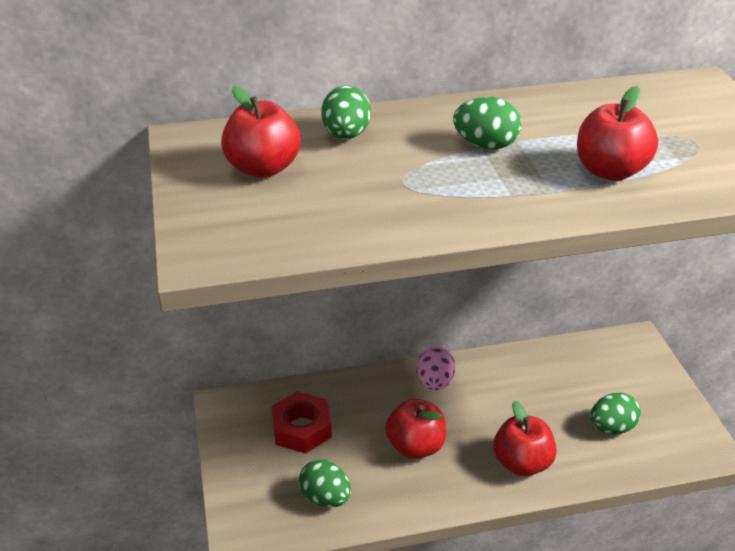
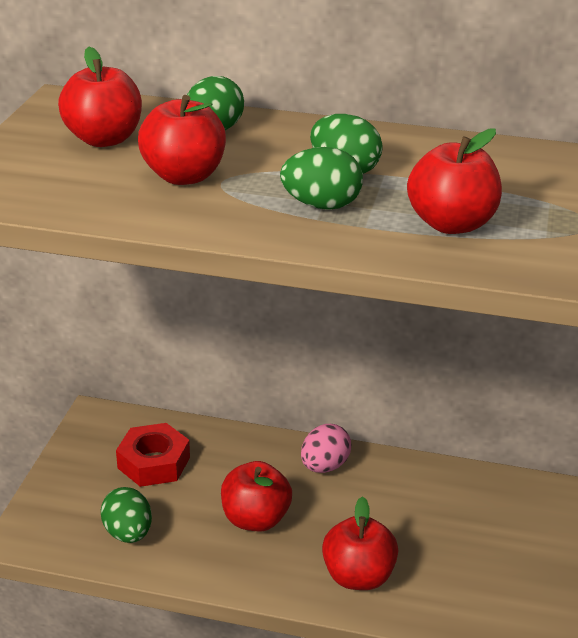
camera: 25 degrees right, 5 degrees down
green egg [590,393,641,434] -> green egg moved to [280,147,363,210]
none -> red apple [138,95,226,185]

